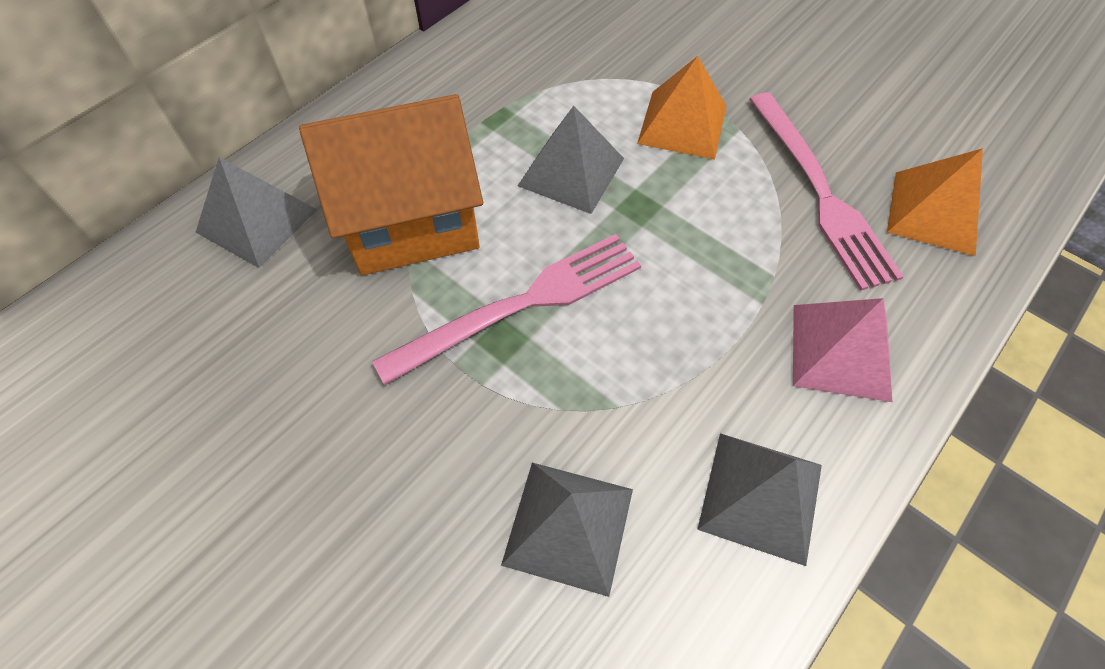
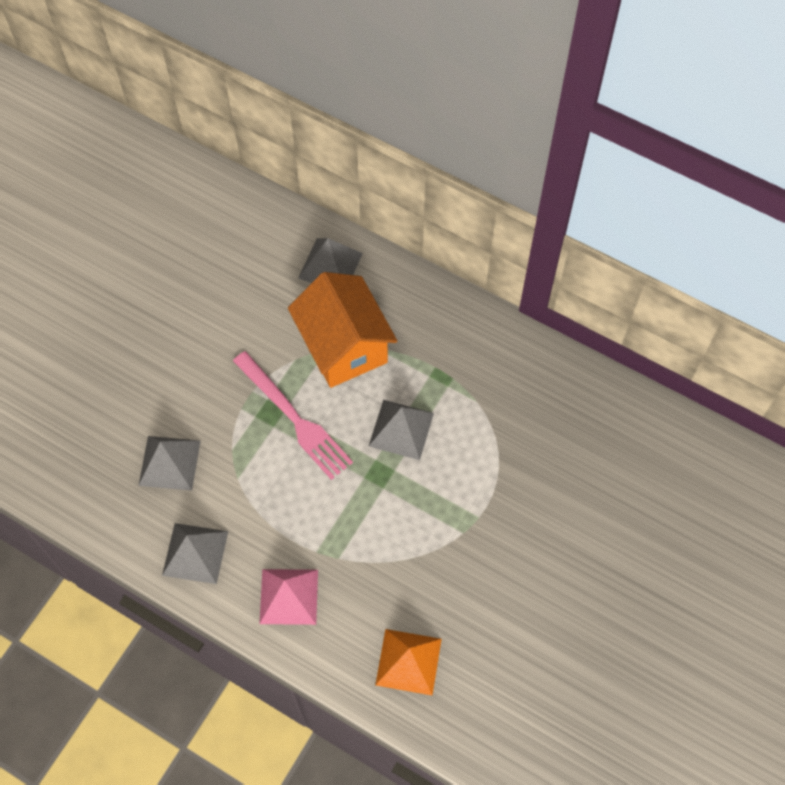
camera: 80 degrees right, 5 degrees up
orange pyramid [637,56,726,160] -> none
pink fork [749,92,904,291] -> none

